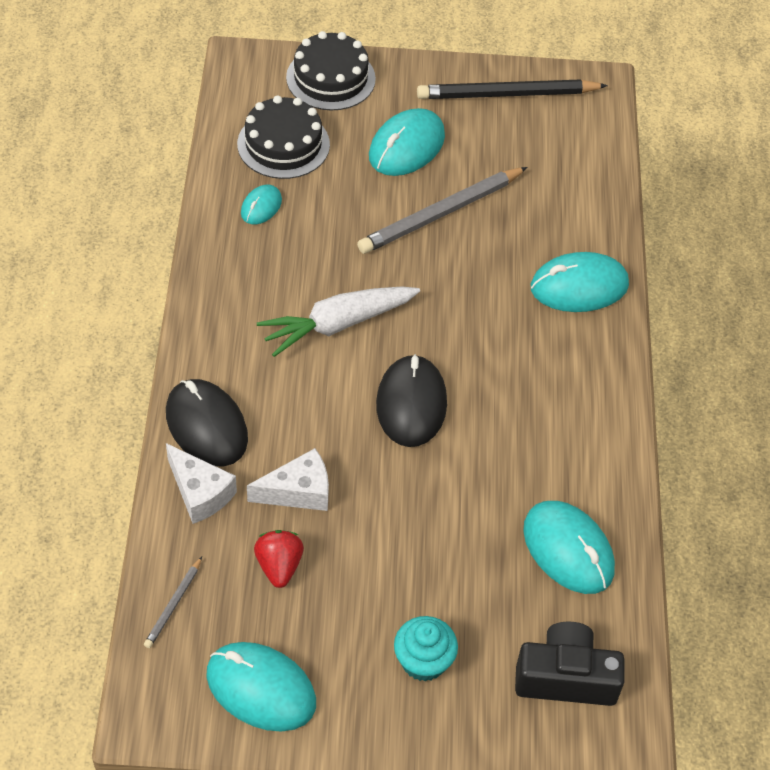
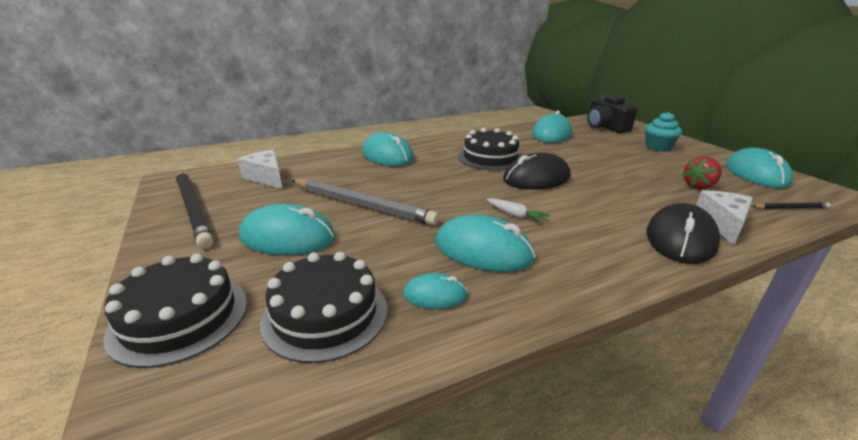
camera: 115 degrees left, 25 degrees down
grey pencil [144,557,202,648] -> black pencil [752,202,831,209]
white cheese [247,448,329,511] -> white cheese moved to [238,150,282,189]
white carrot [257,286,420,357] -> white carrot [486,198,550,223], size x0.46
none -> turquoise mouse [435,214,536,272]
none -> black cake [458,128,521,171]

